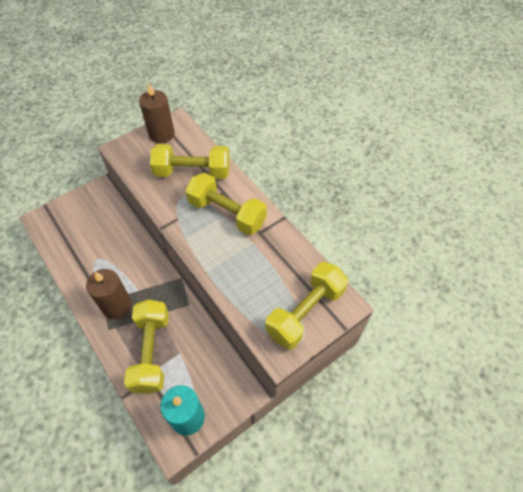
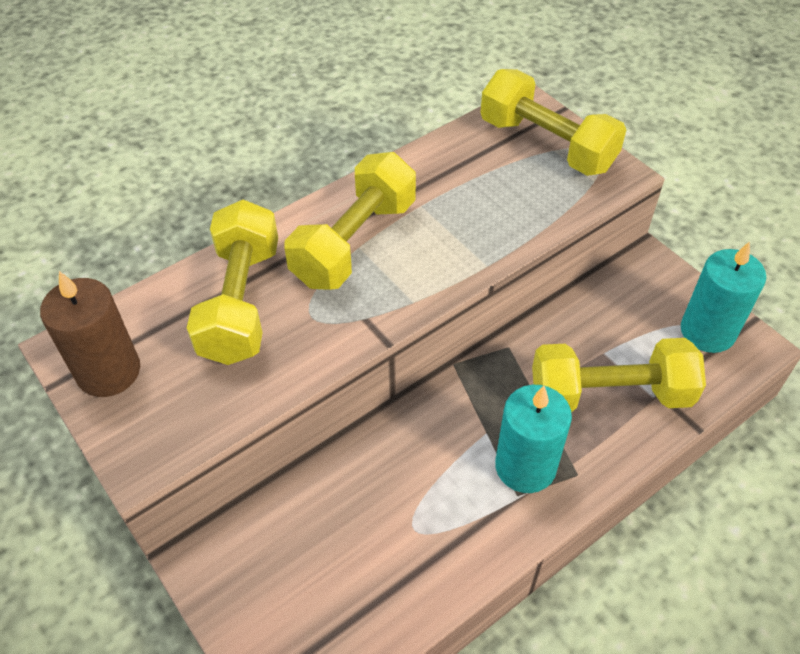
camera: 90 degrees left, 5 degrees down
brown candle [86,269,132,319] -> turquoise candle [495,385,572,493]

